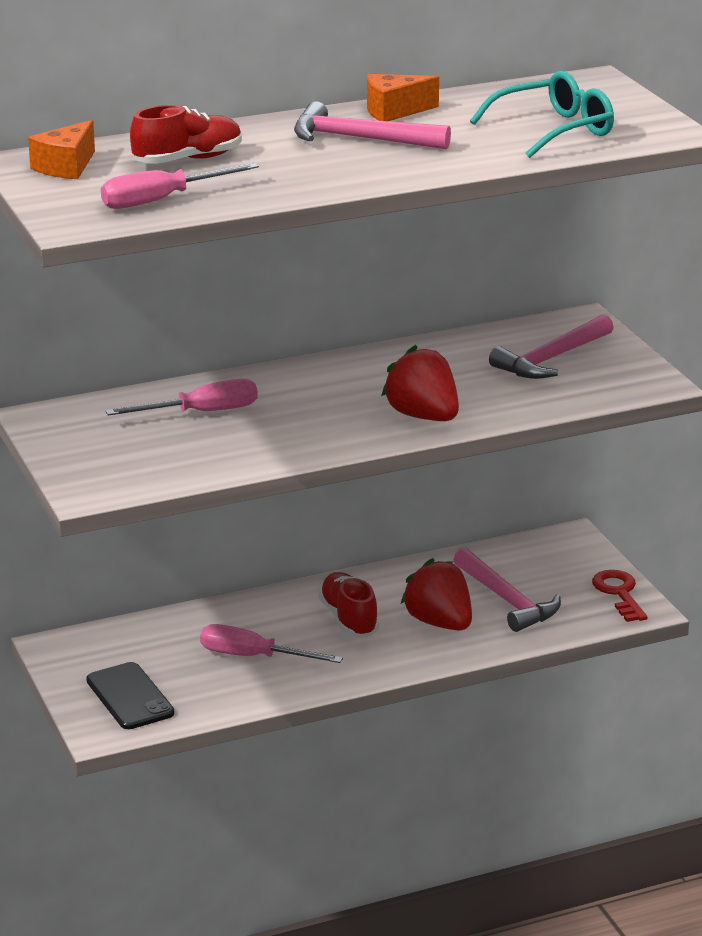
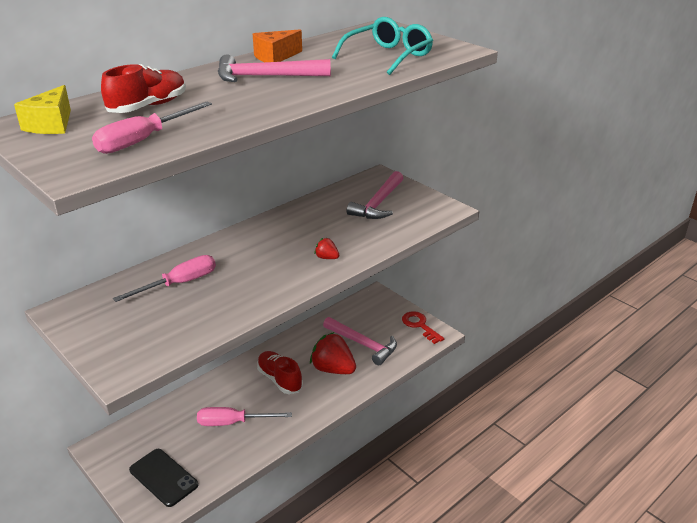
camera: 20 degrees left, 5 degrees up
orange cheese [28,120,95,179] -> yellow cheese [14,85,71,134]
red strawberry [381,345,459,421] -> red strawberry [314,238,339,259], size x0.46

